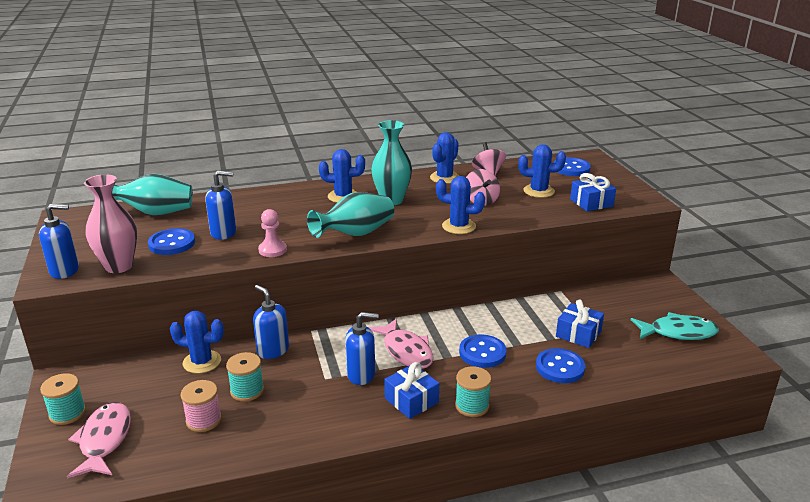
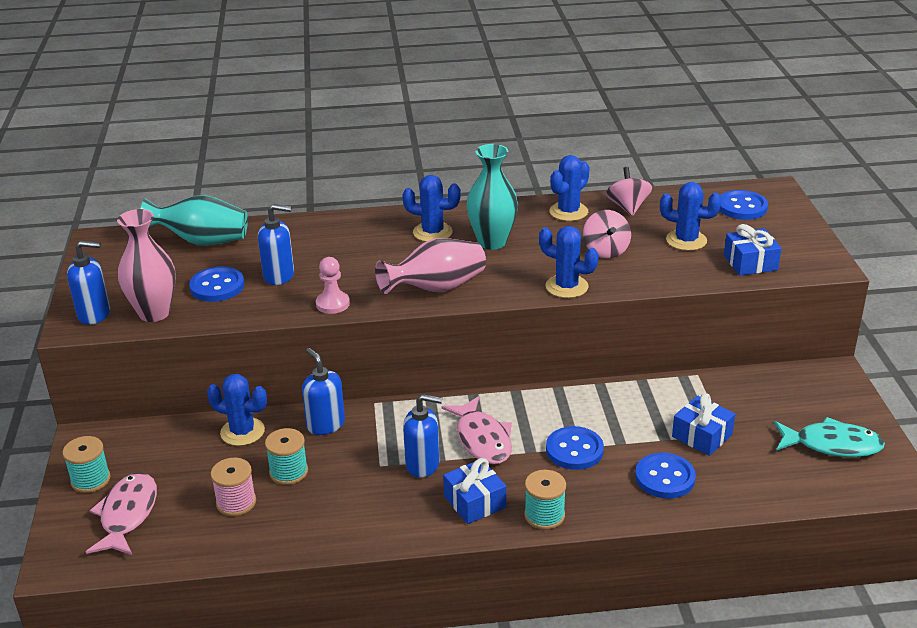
camera: 10 degrees right, 5 degrees up
turquoise vase [307,192,394,238] -> pink vase [375,238,486,294]

